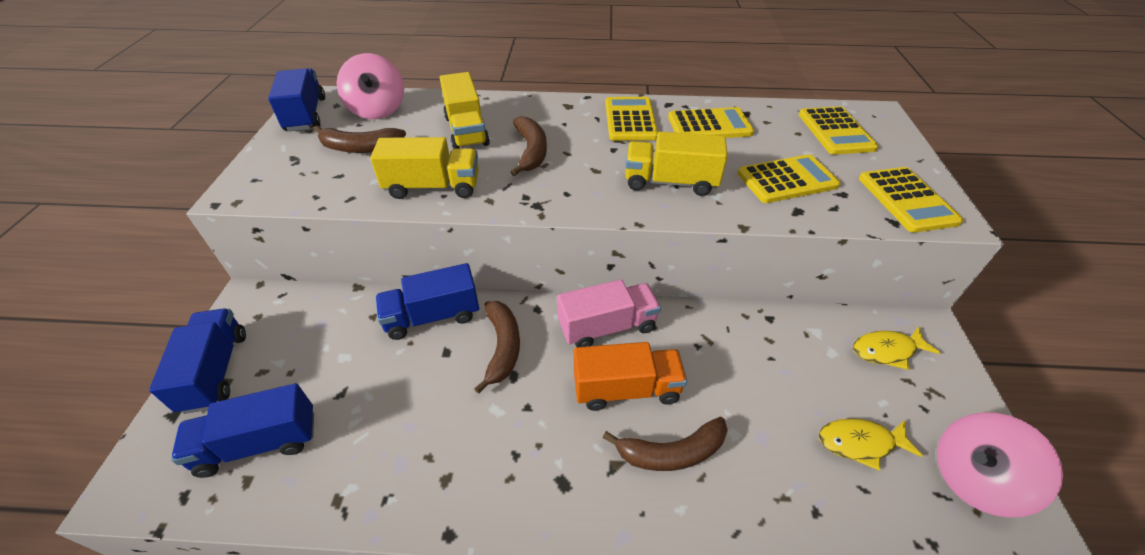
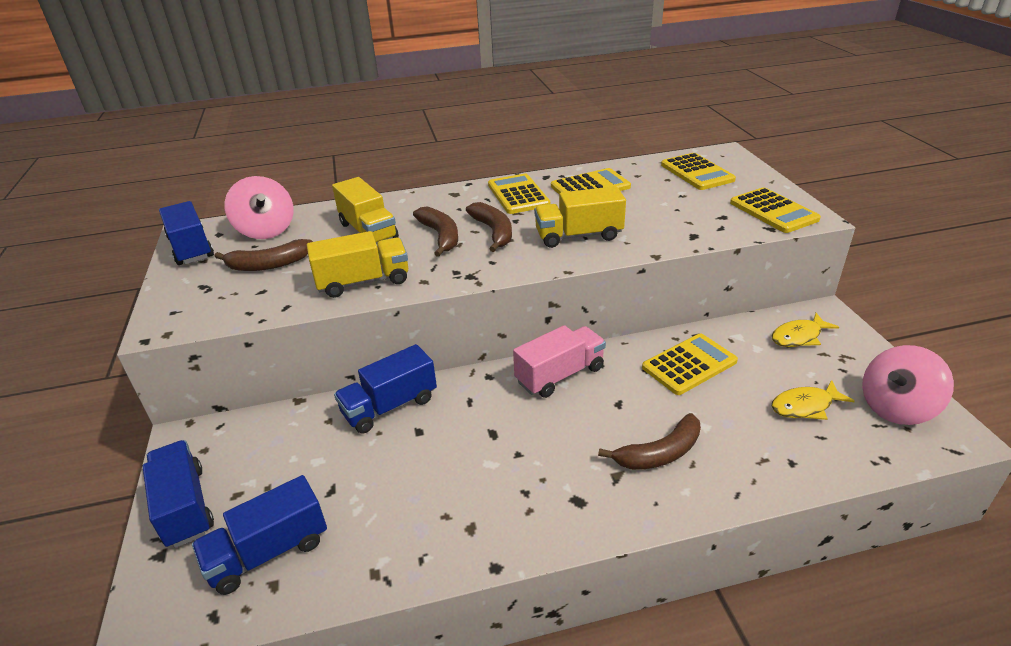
camera: 15 degrees left, 10 degrees down
brown banana [474,301,520,394] -> brown banana moved to [466,202,512,252]
orange truck [574,342,687,411] -> none
yellow calculator [737,154,840,203] -> yellow calculator moved to [642,333,738,395]

